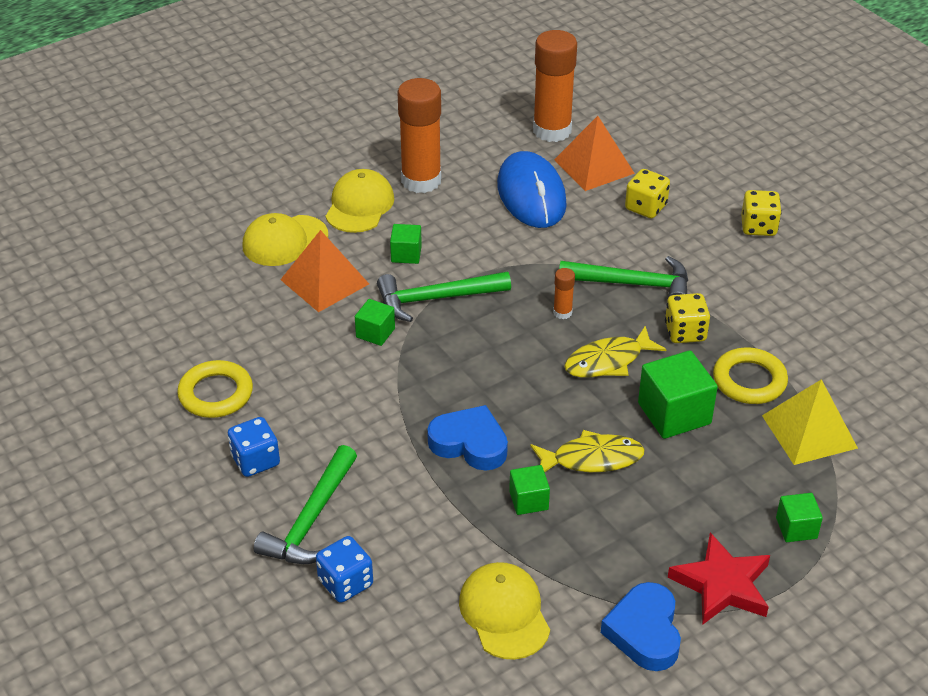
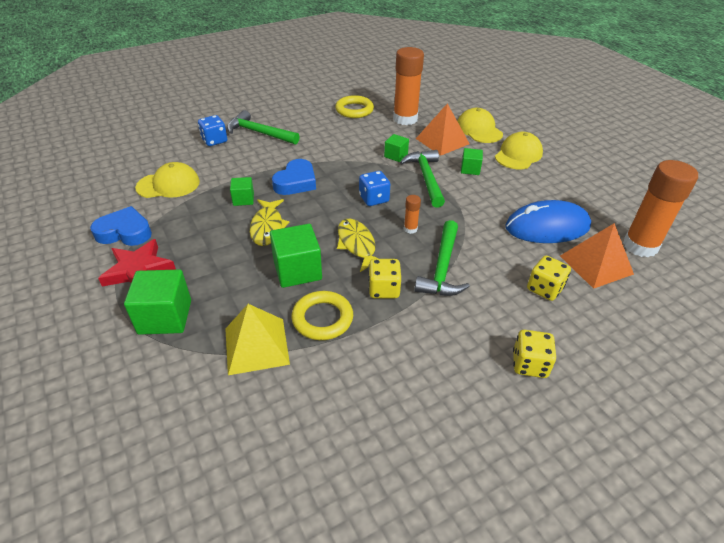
camera: 95 degrees right, 0 degrees up
blue dice [228,417,280,477] -> blue dice moved to [359,171,390,206]
yellow cap [326,169,395,233] -> yellow cap turned 75 degrees counterclockwise [495,132,543,169]
orange glue stick [398,78,441,193] -> orange glue stick moved to [393,47,424,125]
green cube [776,493,823,542] -> green cube [124,269,191,335], size x1.78

